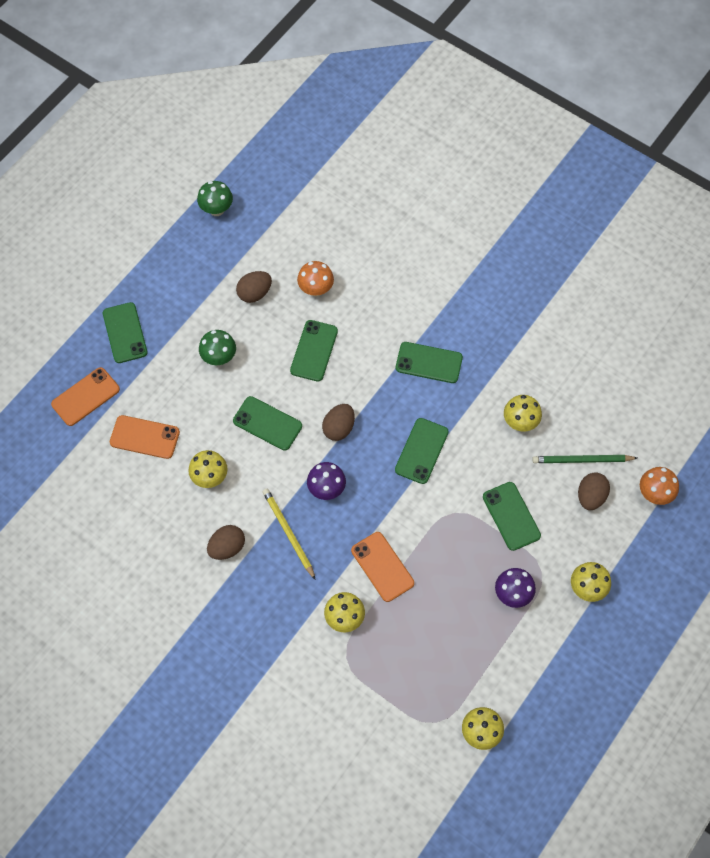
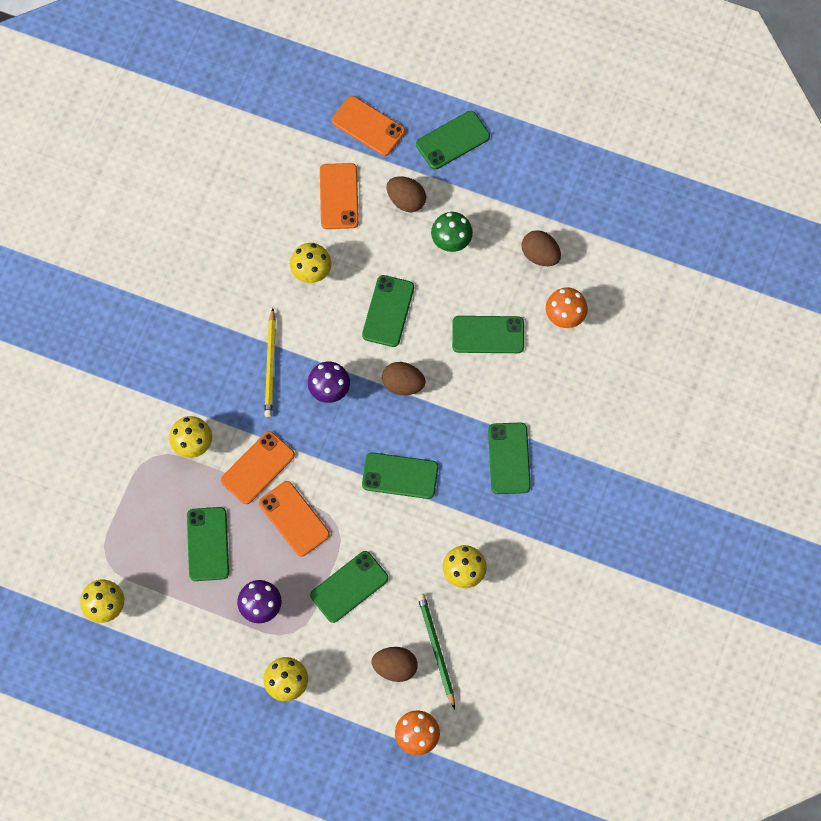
camera: 75 degrees right, 5 degrees up
green mushroom [197,181,233,216] -> none
brown egg [207,525,245,560] -> brown egg moved to [387,176,426,212]
yellow pencil [262,489,316,580] -> yellow pencil turned 135 degrees clockwise [264,308,276,417]
none -> green phone [187,507,229,581]
none -> orange phone [259,481,330,557]

